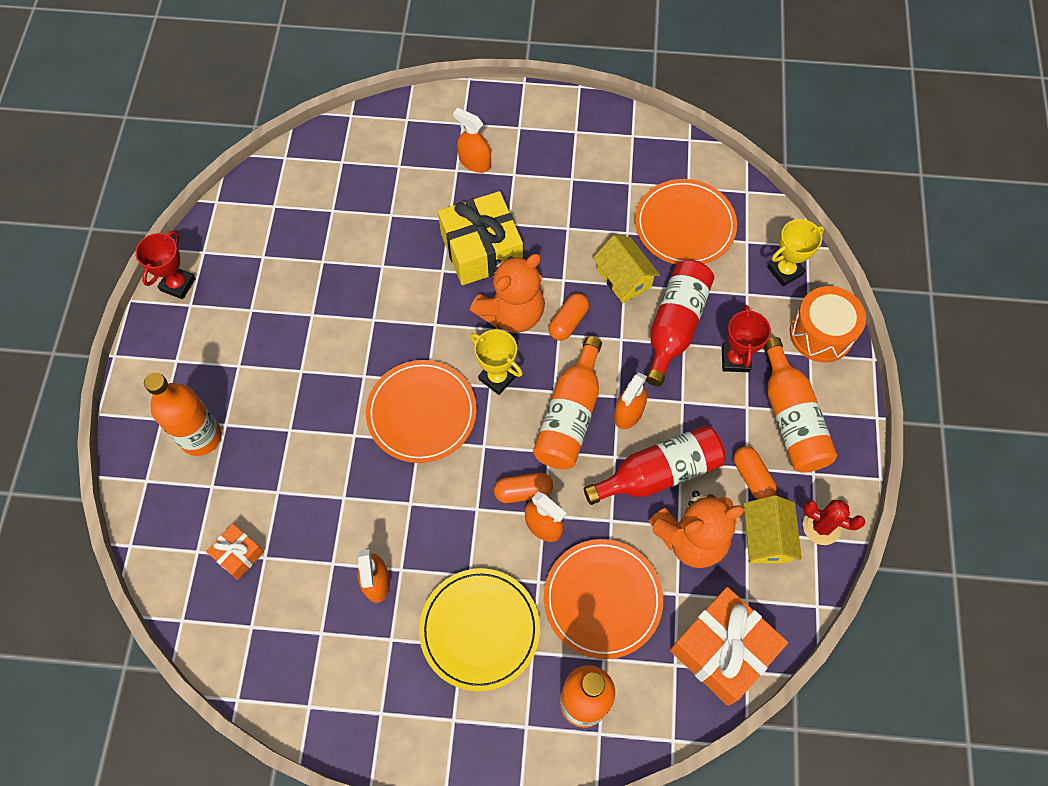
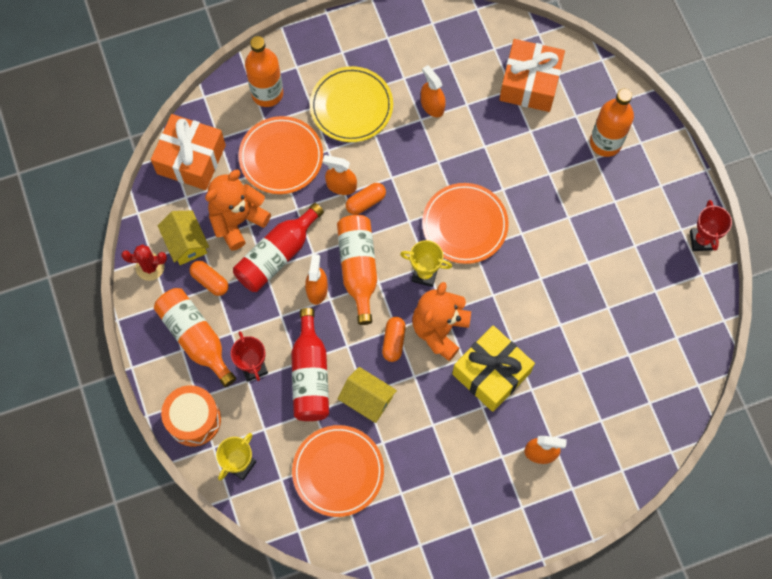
camera: 155 degrees right, 5 degrees up
orange gift [206,524,264,580] -> orange gift [499,39,565,112], size x2.00

